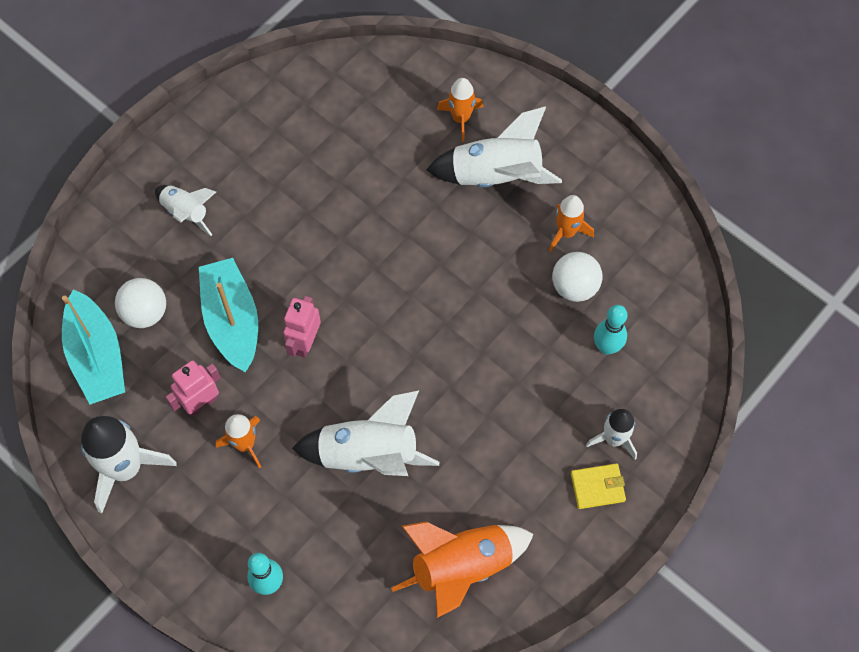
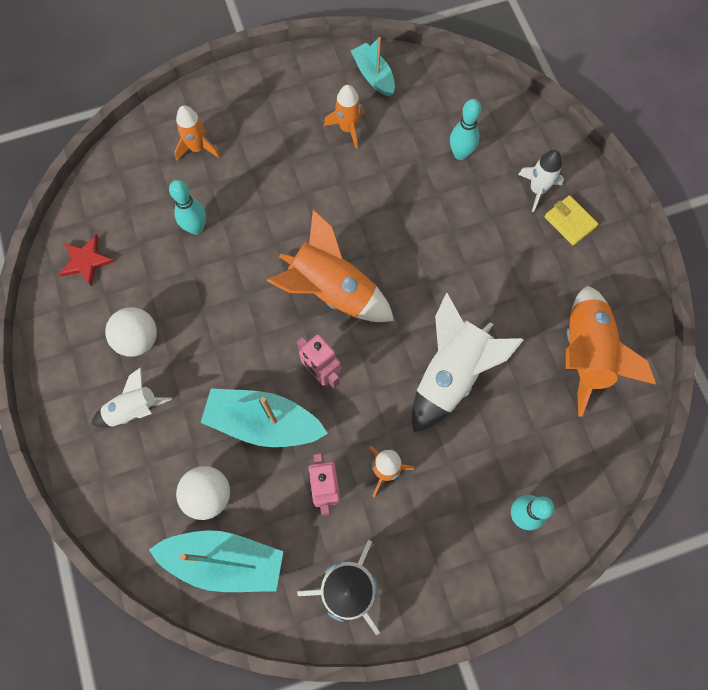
camera: 60 degrees left, 5 degrees up
white rocket [426,107,562,187] -> none
white ball [552,252,603,302] -> white ball moved to [105,307,157,357]
yellow wallet [571,463,626,509] -> yellow wallet turned 60 degrees counterclockwise [545,195,598,246]
none -> red star [59,234,114,287]
none -> turquoise bowling pin [169,180,206,235]
none -> orange rocket [267,209,394,322]
none -> turquoise boat [351,37,395,97]

